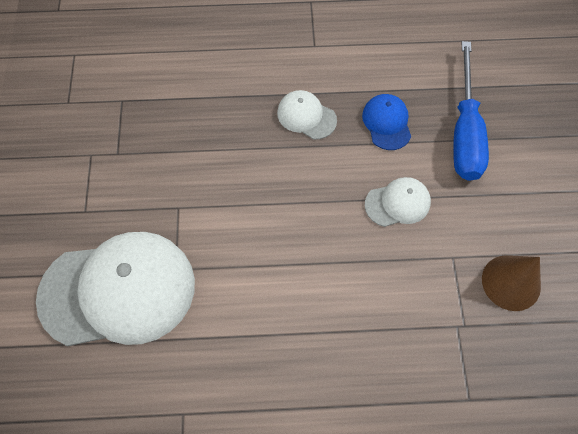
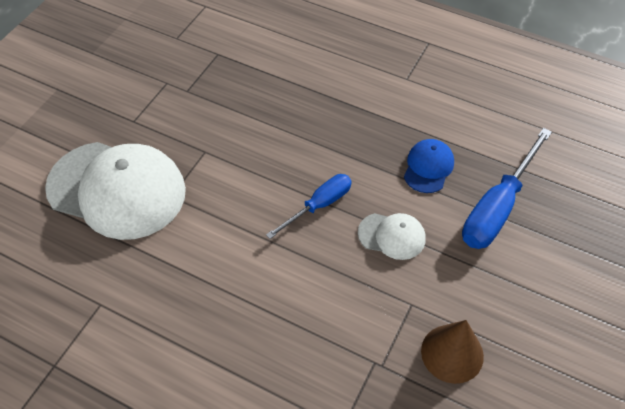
camera: 30 degrees right, 10 degrees down
white cap [277,90,337,140] -> none
none -> blue screwdriver [266,174,352,239]

